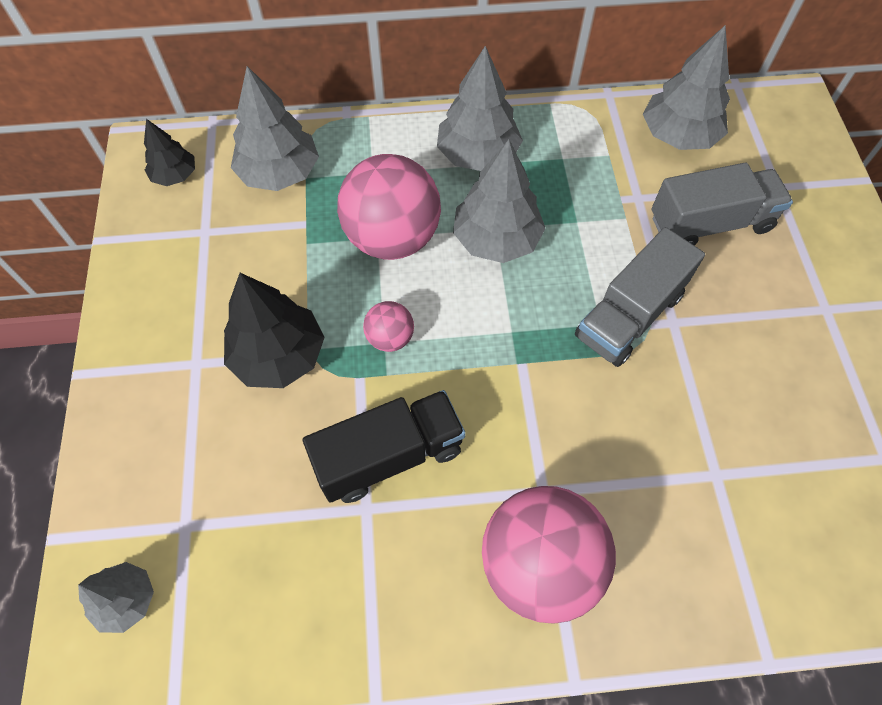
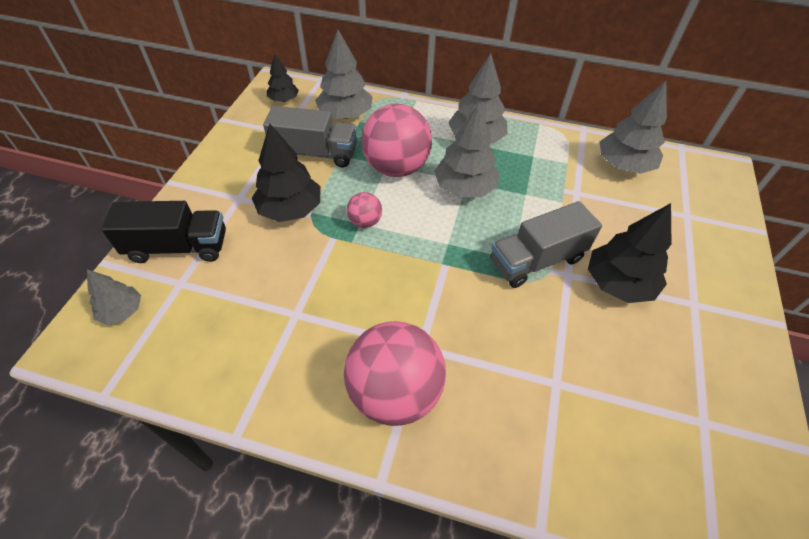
camera: 20 degrees right, 10 degrees down
black truck [303,390,466,503] -> black truck moved to [101,201,226,263]
grey truck [652,163,793,246] -> grey truck moved to [263,106,357,168]
none -> black tree [588,203,671,303]

